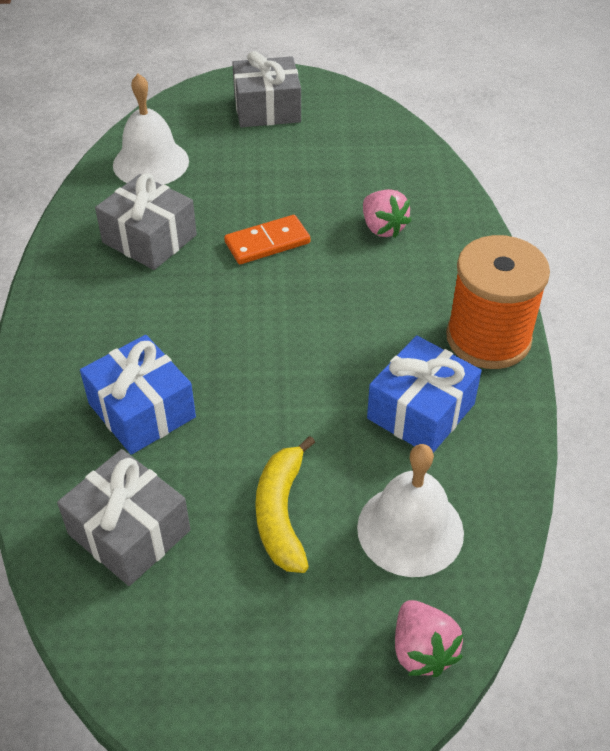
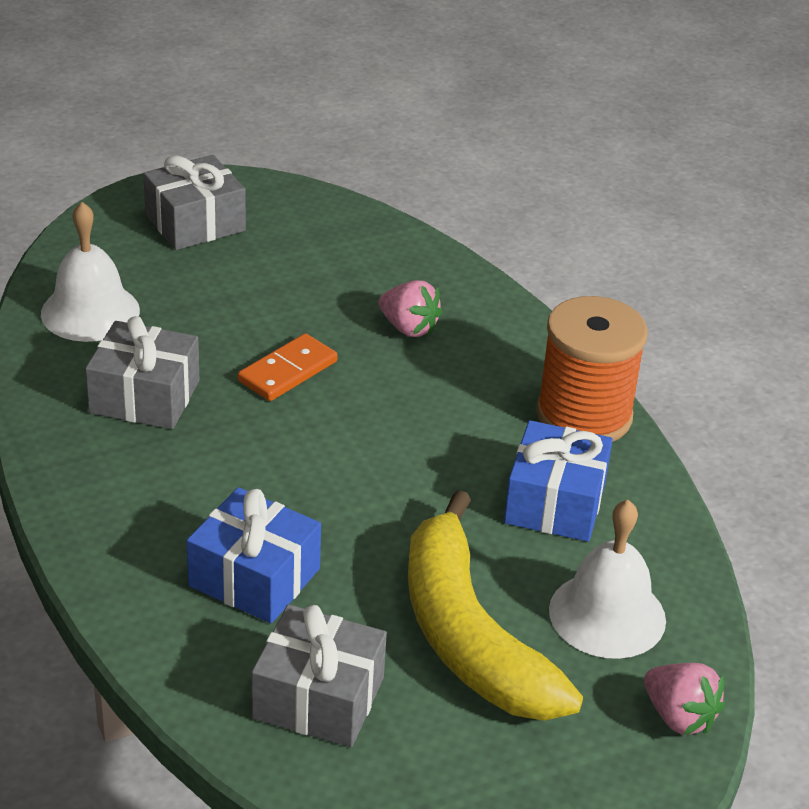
camera: 25 degrees left, 10 degrees down
yellow banana [255,436,315,573] -> yellow banana [408,490,583,721], size x1.74

